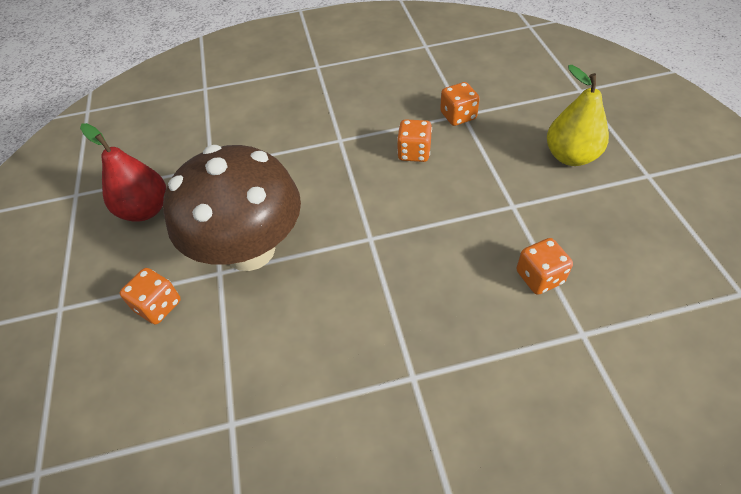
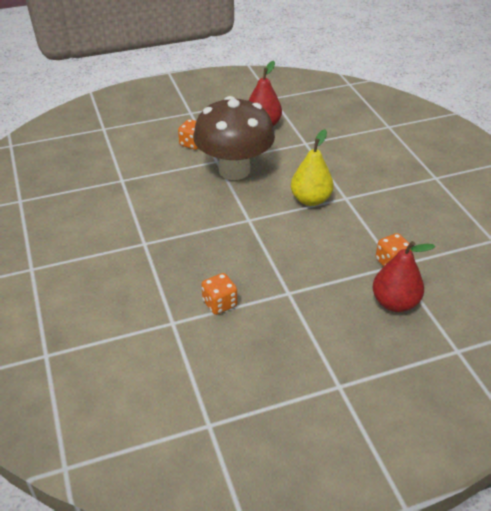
camera: 80 degrees right, 10 degrees down
orange dice [397,119,432,162] -> none
yellow pear [547,65,609,166] -> yellow pear moved to [291,129,334,206]
none -> red pear [372,241,435,312]

